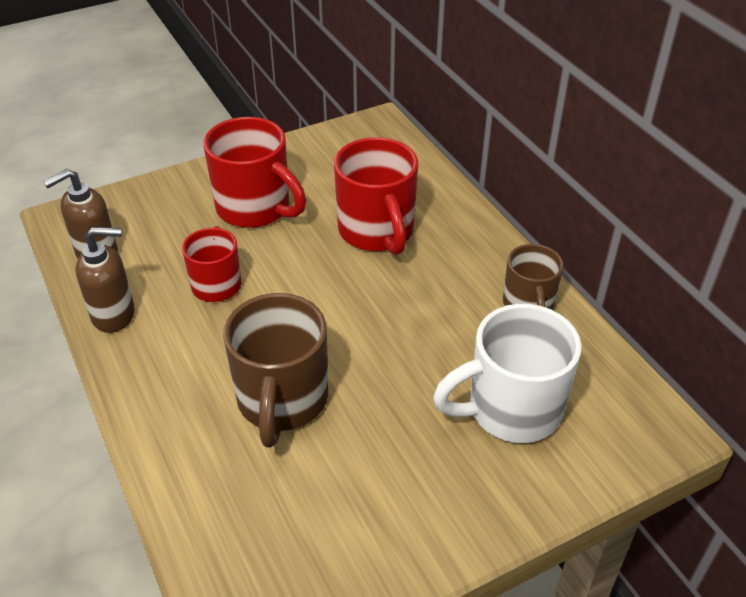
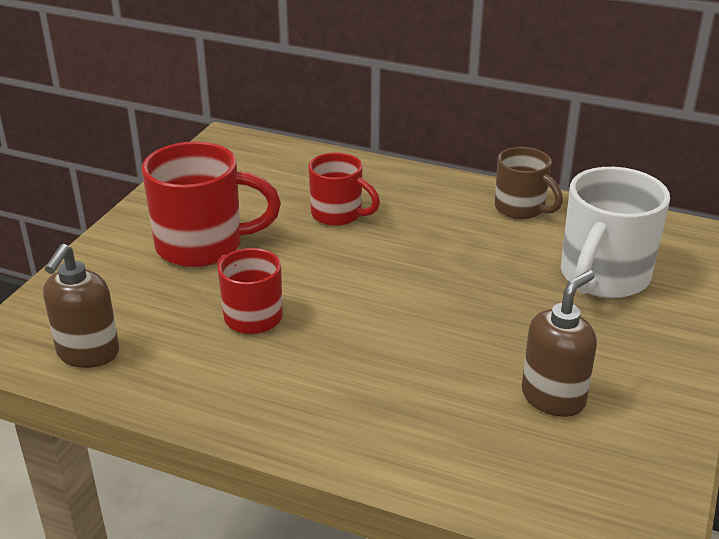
camera: 40 degrees left, 10 degrees down
brown soap dispenser [76,227,135,333] -> brown soap dispenser moved to [522,270,597,417]
brown mug [223,293,328,447] -> none
red mug [334,137,418,255] -> red mug [308,153,380,226], size x0.62

